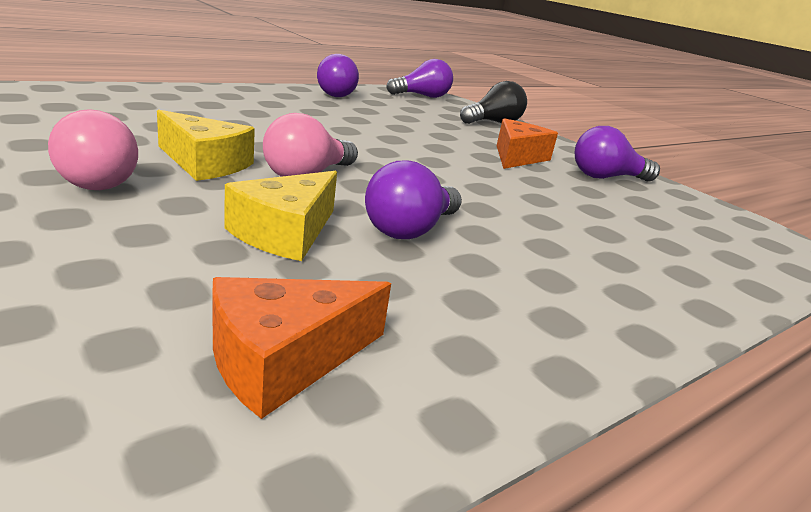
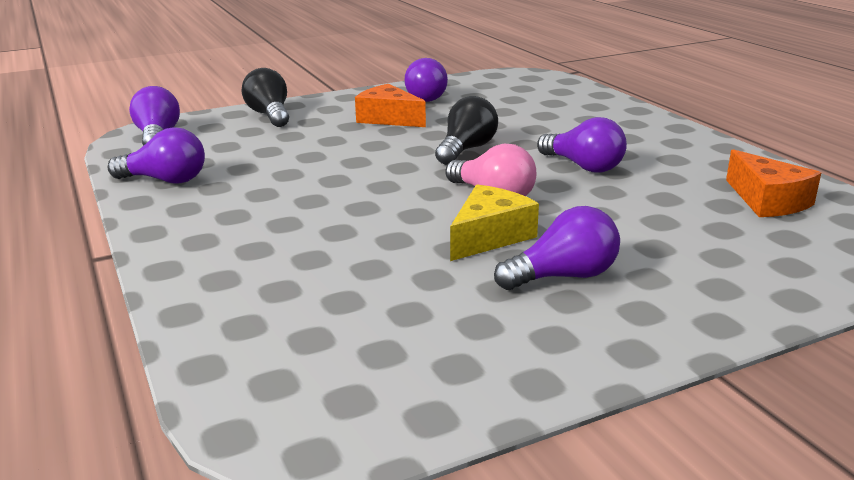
camera: 75 degrees left, 0 degrees up
pink light bulb [48,109,138,190] -> purple light bulb [494,206,620,290]
yellow cheese [224,171,337,261] -> none
none -> black light bulb [435,96,498,165]

